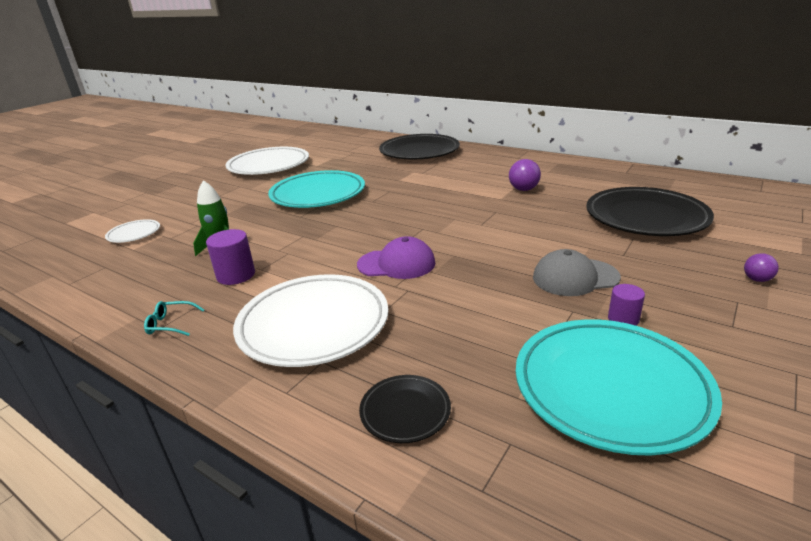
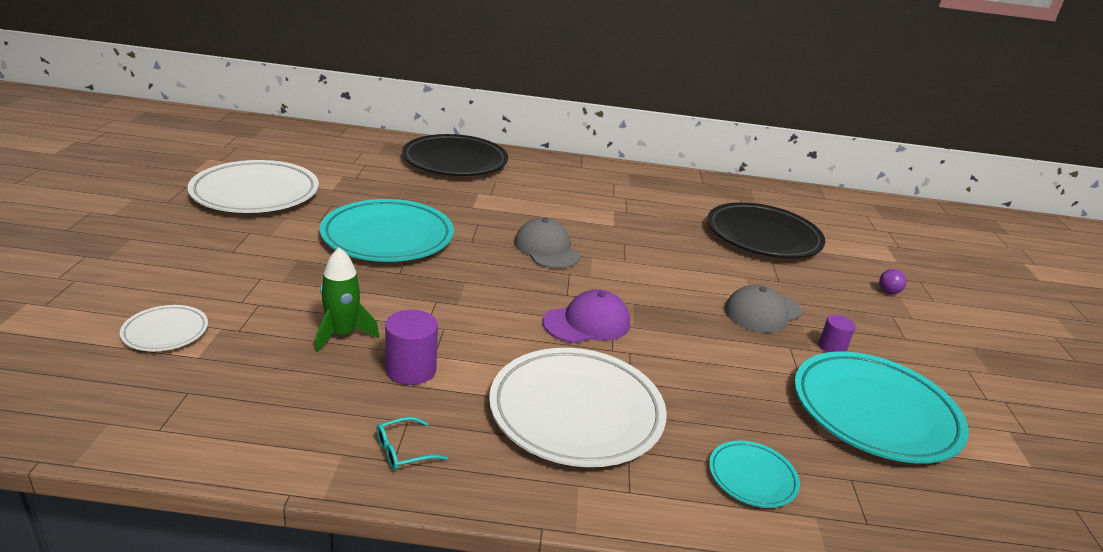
camera: 35 degrees left, 0 degrees up
black plate [359,375,451,443] -> turquoise plate [709,441,800,508]
purple ball [509,159,541,191] -> none
none -> grey cap [514,218,581,269]

